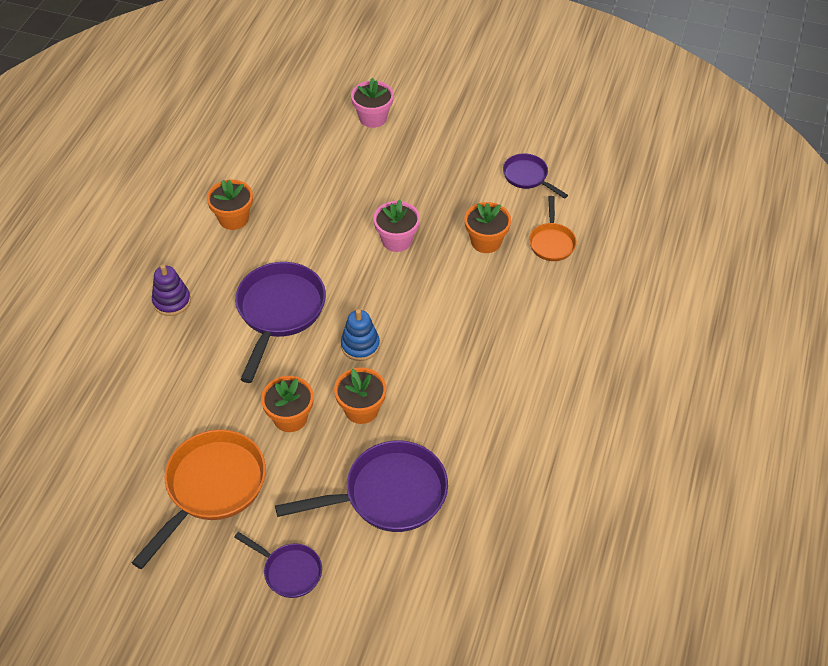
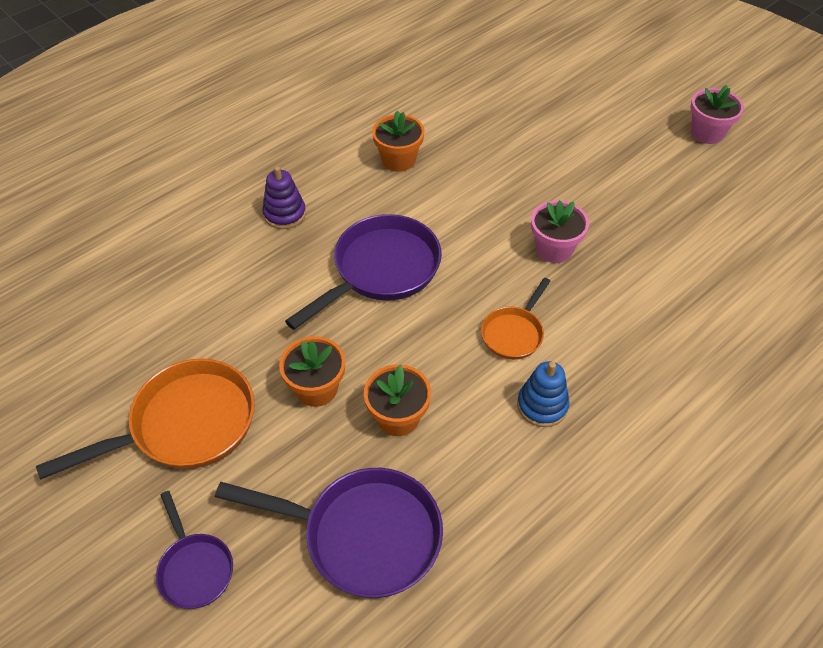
camera: 30 degrees right, 0 degrees up
blue stacking toy [341,309,380,361] -> blue stacking toy moved to [517,361,570,427]
pink flower pot [351,78,394,128] -> pink flower pot moved to [690,85,744,144]
orange flower pot [465,202,511,253] -> none
purple pan [503,154,568,199] -> none
orange pan [529,196,577,261] -> orange pan moved to [481,278,550,360]

